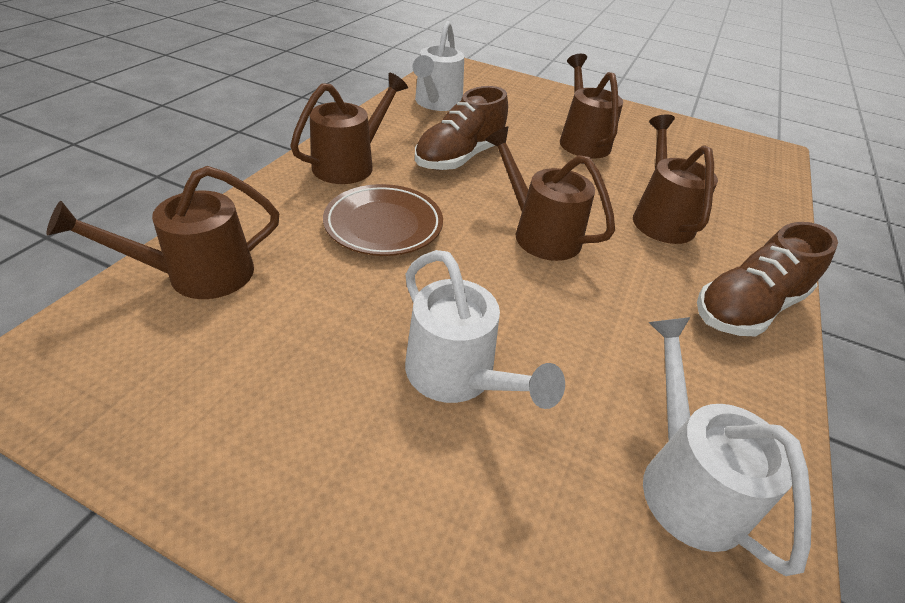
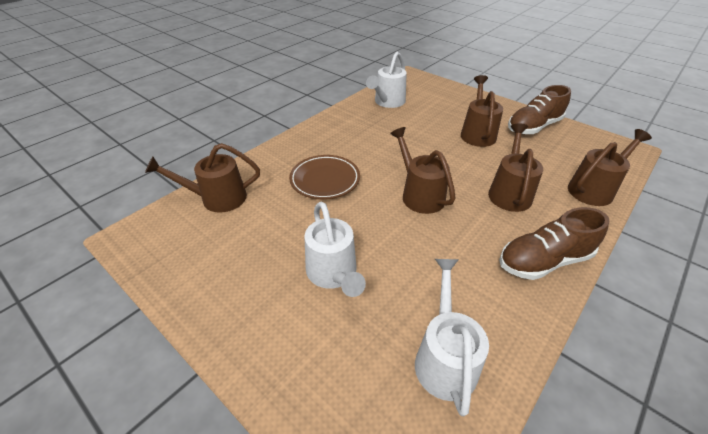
camera: 20 degrees right, 0 degrees up
brown watering can [290,73,408,184] -> brown watering can moved to [568,129,652,206]
brown shoe [415,86,508,170] -> brown shoe moved to [508,85,571,134]

